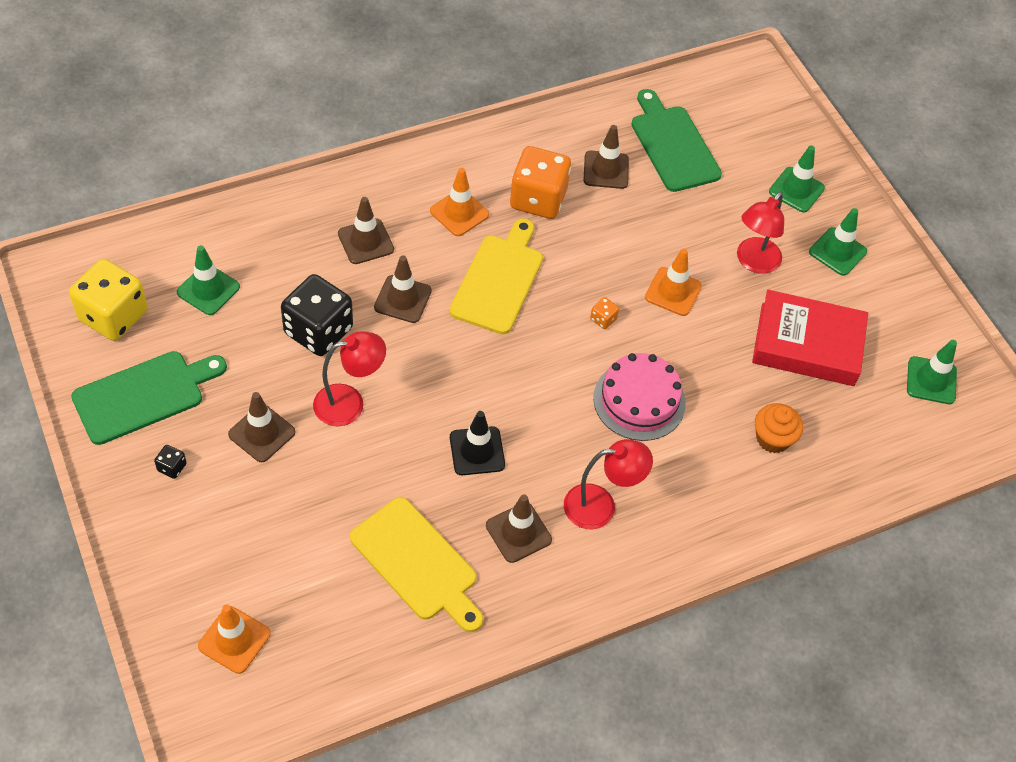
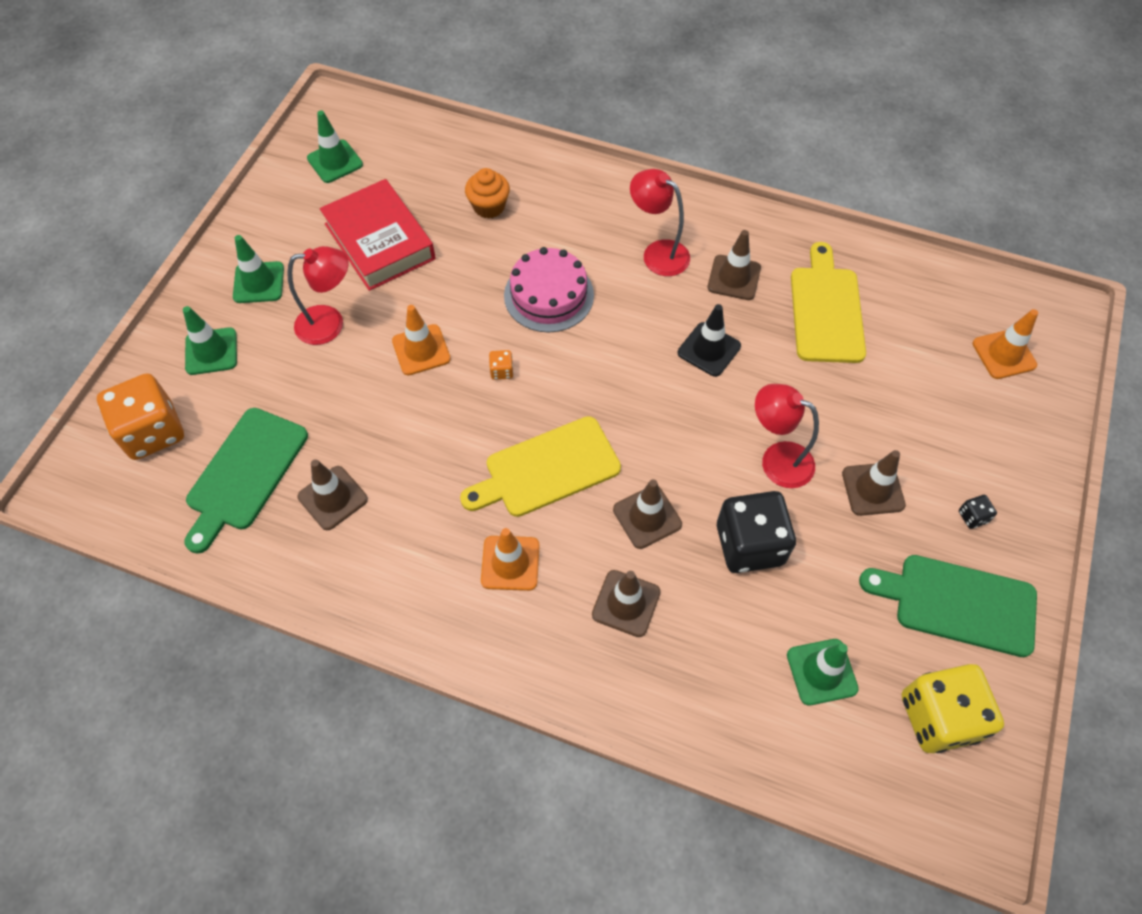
camera: 130 degrees left, 5 degrees up
orange dice [510,146,571,219] -> orange dice moved to [97,373,184,460]

